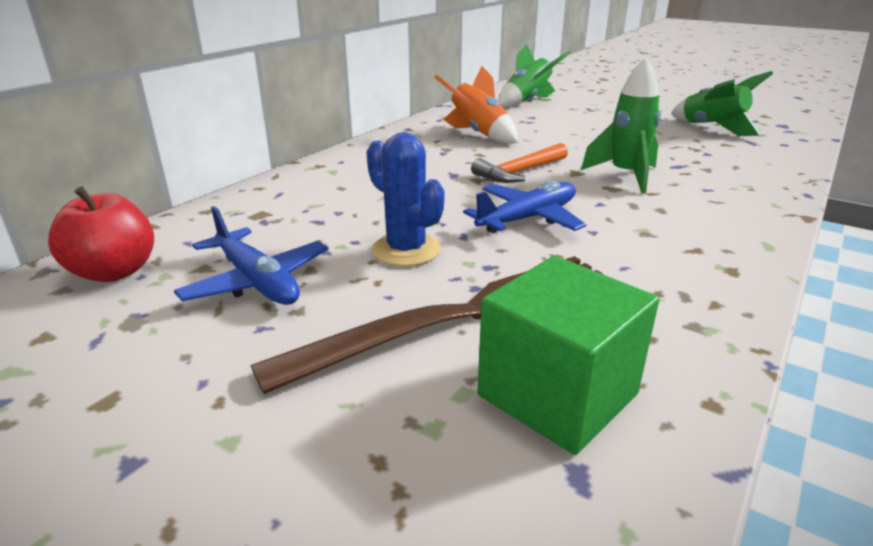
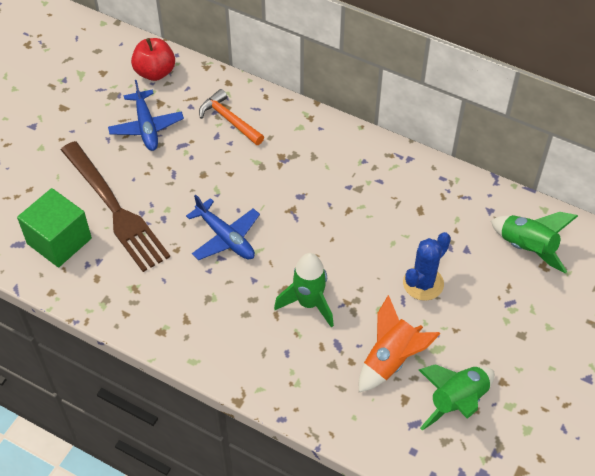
camera: 85 degrees right, 25 degrees up
blue plane [174,206,328,305] -> blue plane turned 60 degrees counterclockwise [108,80,184,151]
blue cactus [366,133,445,266] -> blue cactus moved to [403,232,451,301]
orange rocket [434,66,518,144] -> orange rocket moved to [359,295,440,392]
orange hammer [471,143,568,183] -> orange hammer moved to [199,89,264,145]

